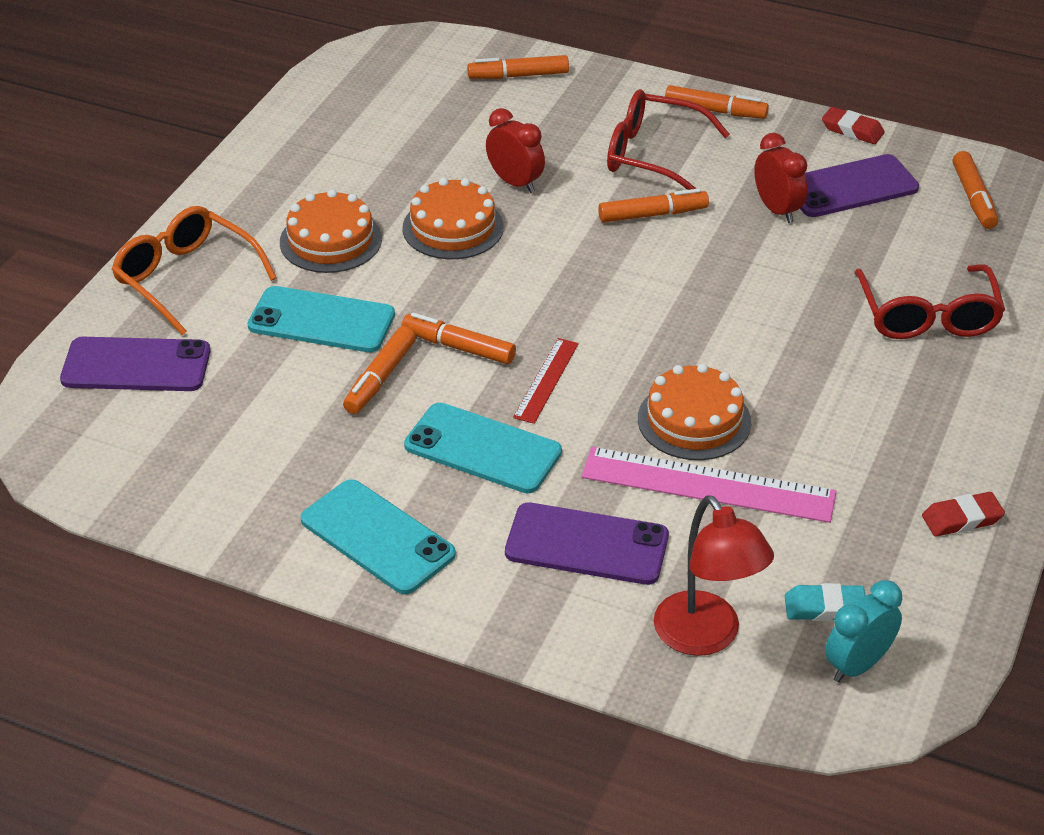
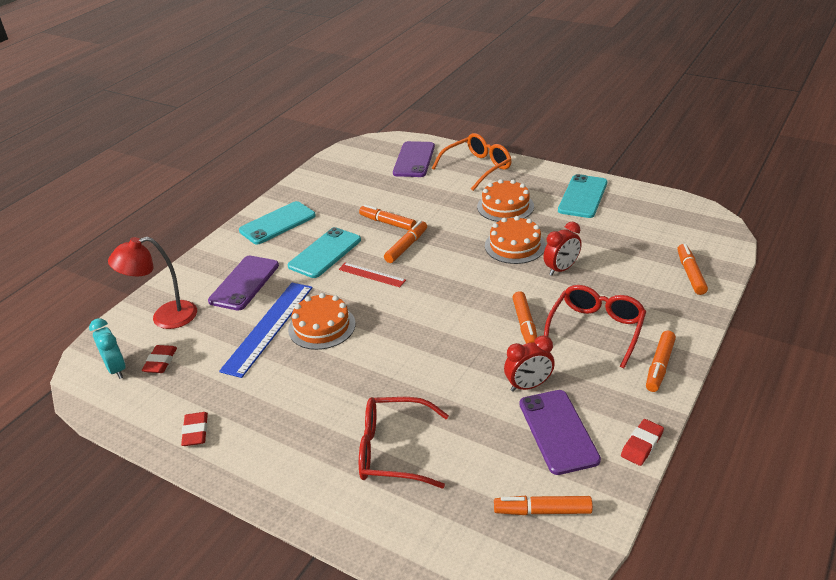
camera: 100 degrees right, 5 degrees down
turquoise phone [247,286,395,352] -> turquoise phone moved to [558,174,607,218]
pink ruler [581,447,837,523] -> blue ruler [219,283,313,378]
turquoise eraser [785,583,865,621] -> red eraser [142,345,177,373]

